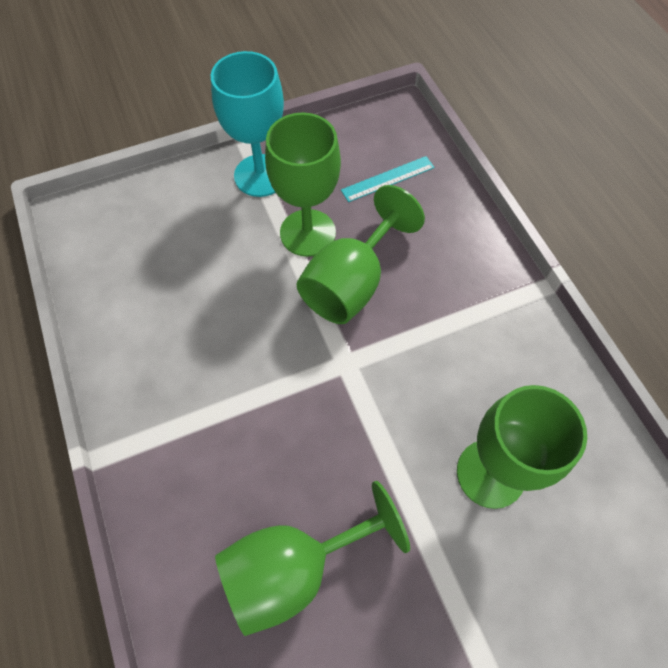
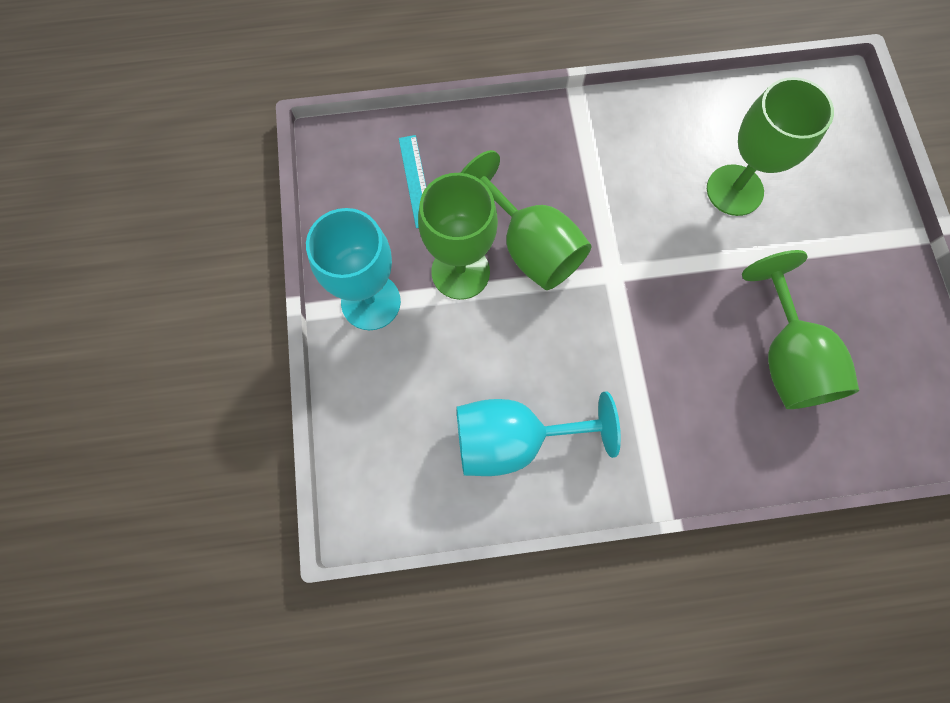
camera: 75 degrees left, 10 degrees up
none -> turquoise goblet [457,392,621,476]

